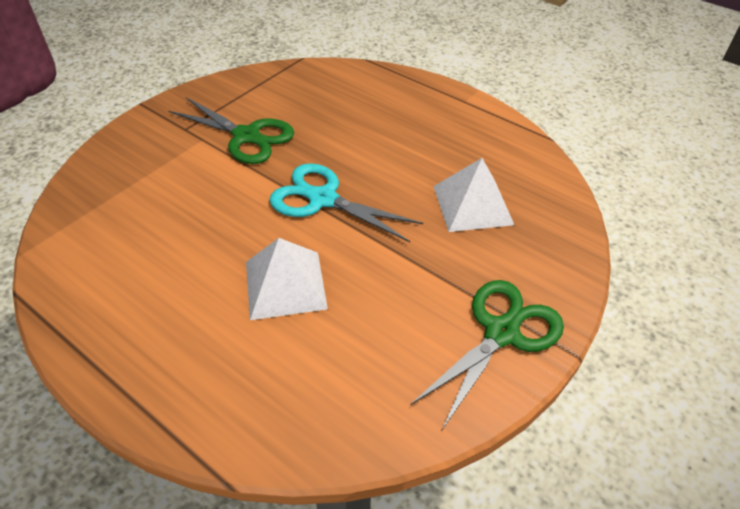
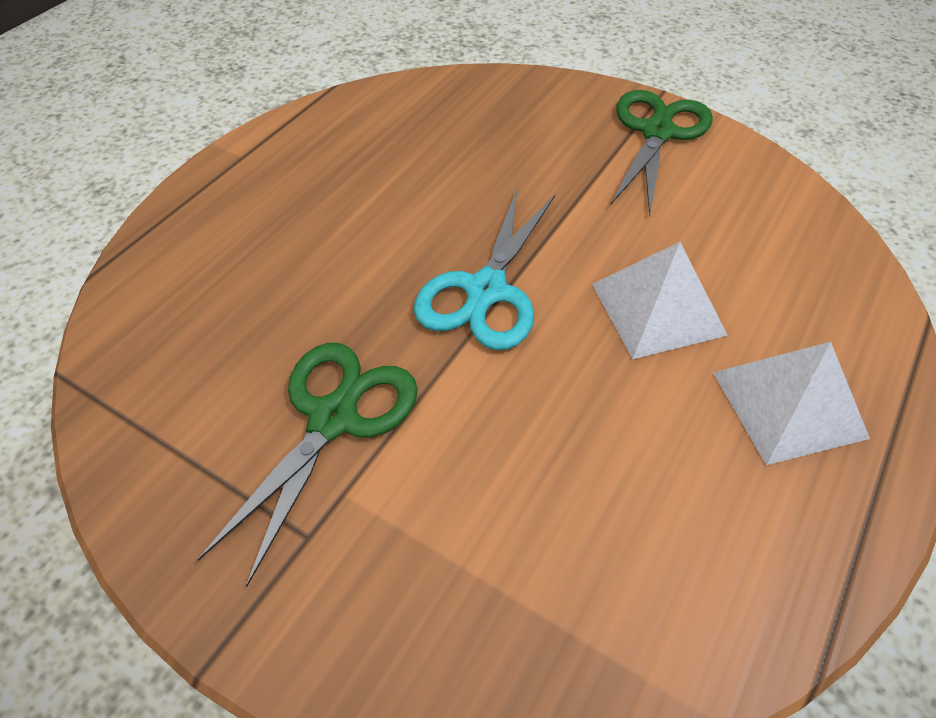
camera: 95 degrees left, 5 degrees up
green scissors [410,280,564,430] -> green scissors turned 75 degrees clockwise [610,90,713,217]
white pyramid [433,158,514,232] -> white pyramid moved to [713,342,870,465]

